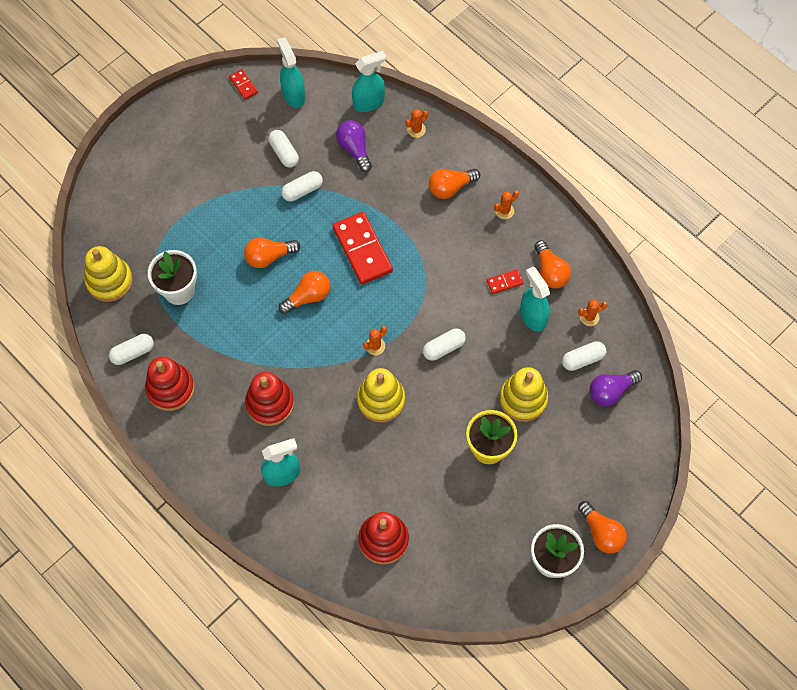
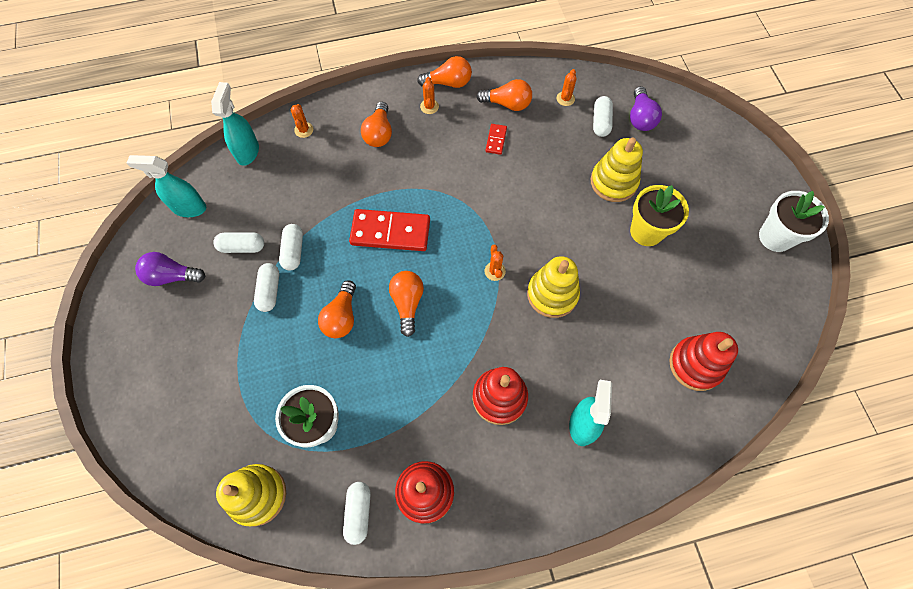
camera: 60 degrees left, 0 degrees up
red domino [229,69,258,100] -> none
purple light bulb [336,120,372,172] -> purple light bulb moved to [135,252,206,286]
white capsule [423,329,466,361] -> white capsule moved to [254,263,279,312]
turquoise spray bottle [520,266,550,331] -> none
orange light bulb [578,501,627,554] -> orange light bulb moved to [417,56,472,88]

